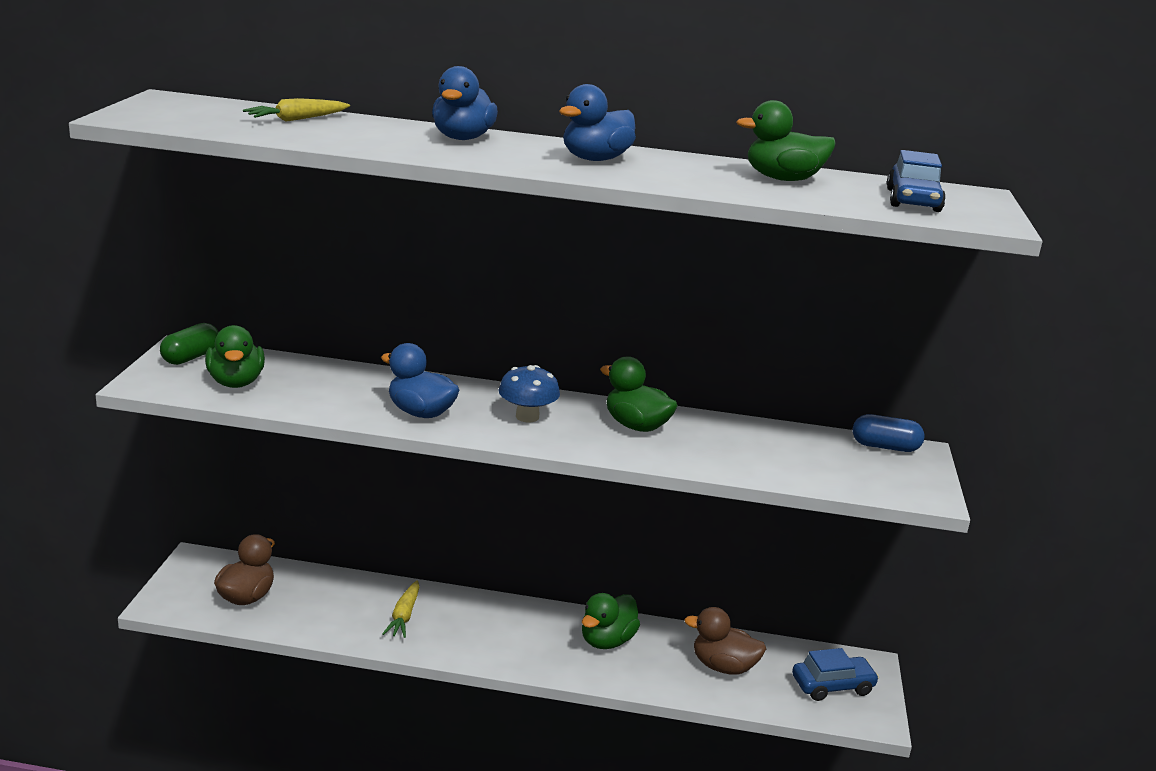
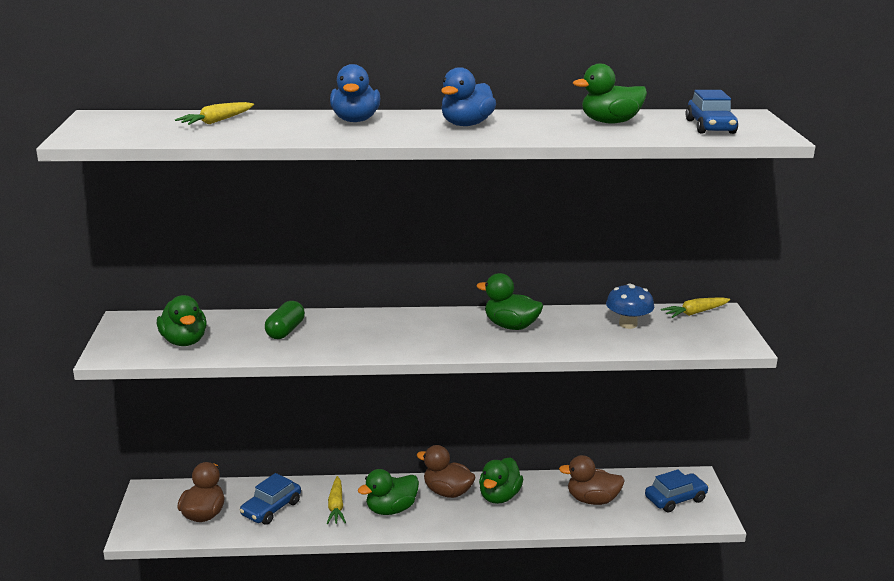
camera: 10 degrees left, 0 degrees up
green capsule [160,323,219,365] -> green capsule moved to [265,301,305,339]
blue duck [381,343,459,418] -> none
blue mushroom [498,365,560,423] -> blue mushroom moved to [606,284,654,329]
blue capsule [853,414,925,452] -> yellow carrot [661,298,730,318]
none -> blue car [240,473,301,525]
none -> green duck [358,469,419,515]
none -> brown duck [416,445,476,498]

